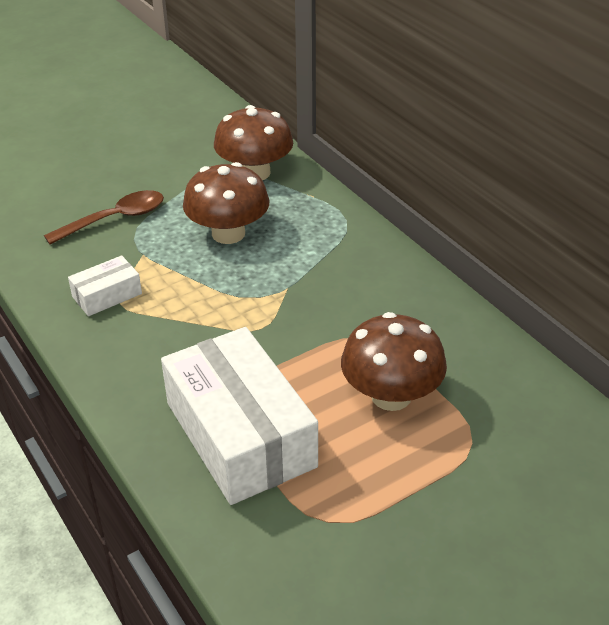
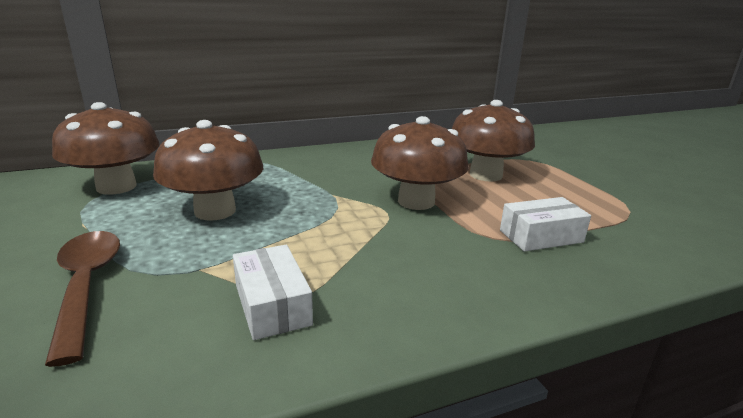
camera: 80 degrees left, 15 degrees down
white box [161,327,318,505] -> white box [500,197,591,252], size x0.46
none -> brown mushroom [371,116,469,210]

